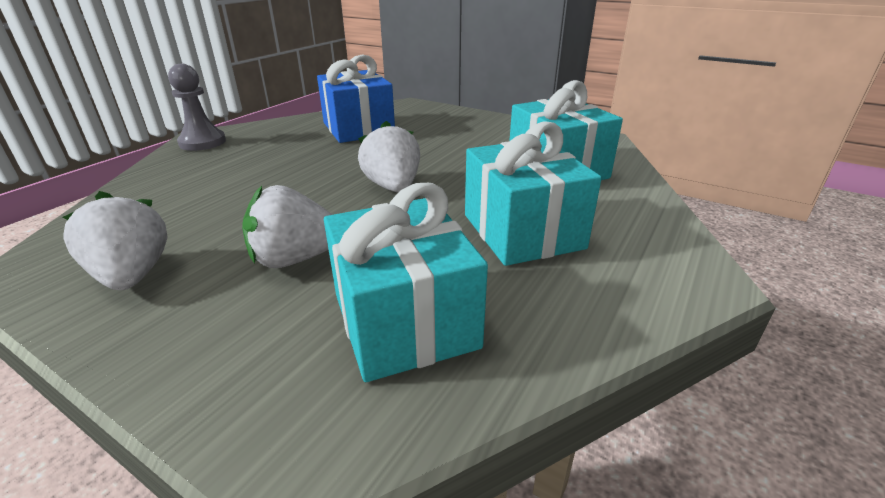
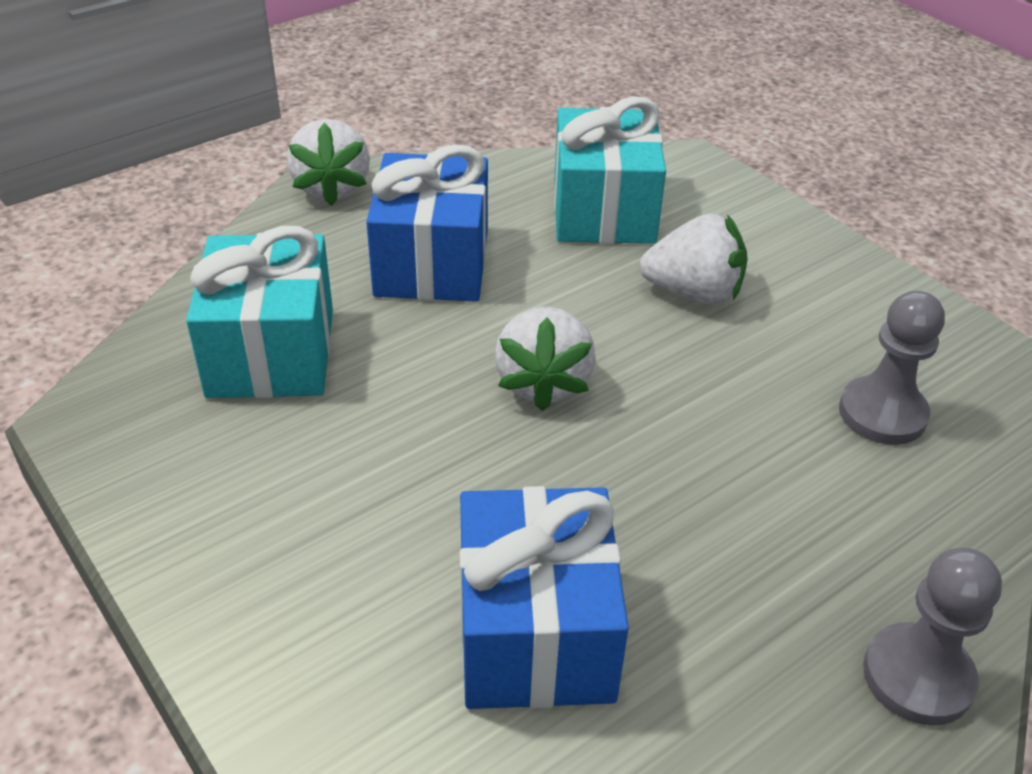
camera: 160 degrees left, 10 degrees up
white strawberry [63,191,168,290] -> white strawberry moved to [287,119,370,206]
turquoise gift [465,122,602,266] -> blue gift [366,144,488,302]
none -> grey pawn [839,291,945,445]

